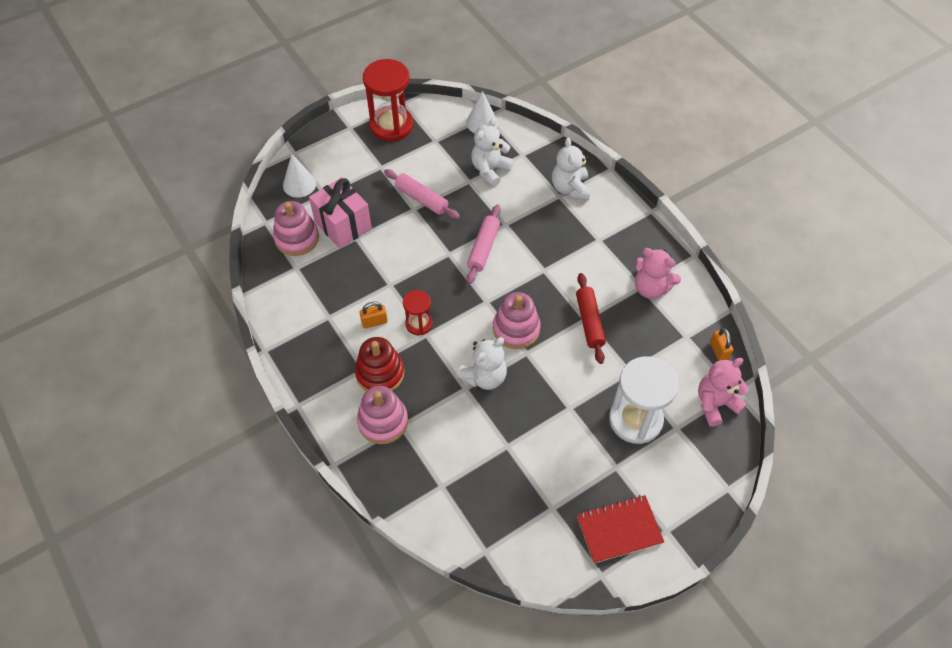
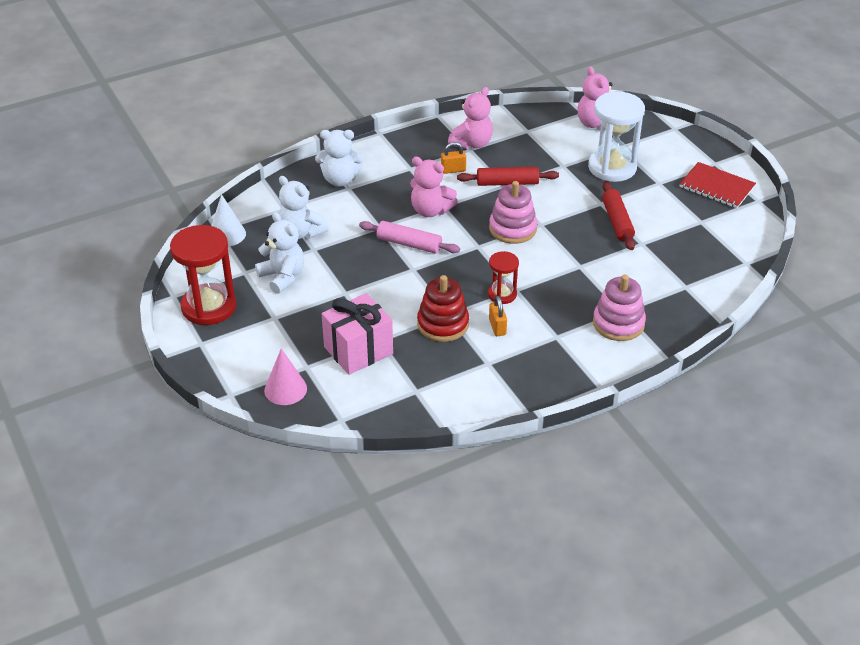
camera: 85 degrees left, 15 degrees down
pink stacking toy [273,201,319,256] -> none
white cone [283,154,316,198] -> pink cone [264,349,307,405]
red stacking toy [355,337,404,391] -> red stacking toy moved to [417,275,469,342]
pink rolling pin [384,169,460,219] -> none
white teddy bear [456,337,507,390] -> white teddy bear moved to [255,212,304,294]
red notebook [577,495,664,563] -> red notebook turned 45 degrees counterclockwise [679,162,756,208]
orange padlock [710,328,733,361] -> orange padlock moved to [441,142,466,174]
none -> pink teddy bear [410,156,458,217]
none -> red rolling pin [602,181,635,250]

